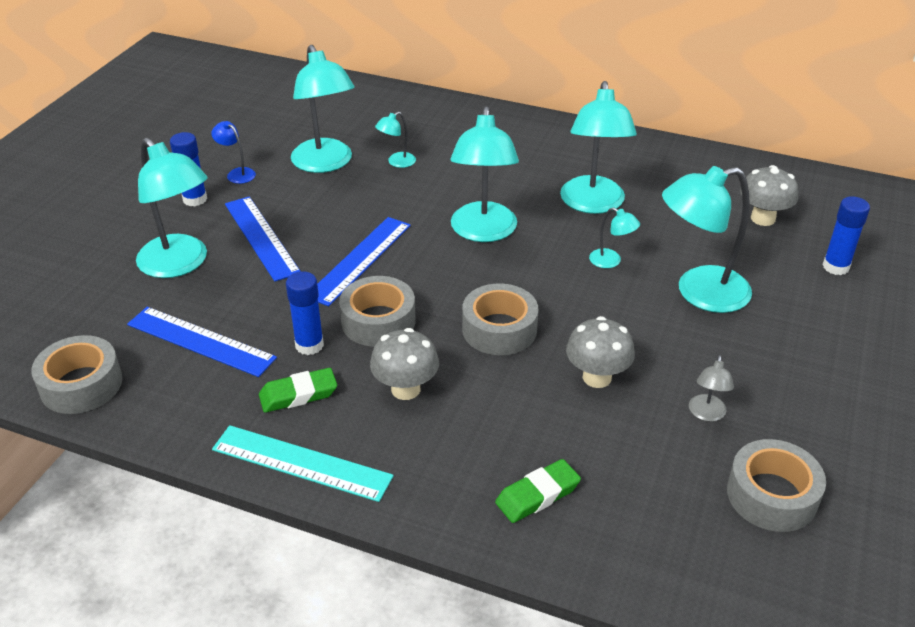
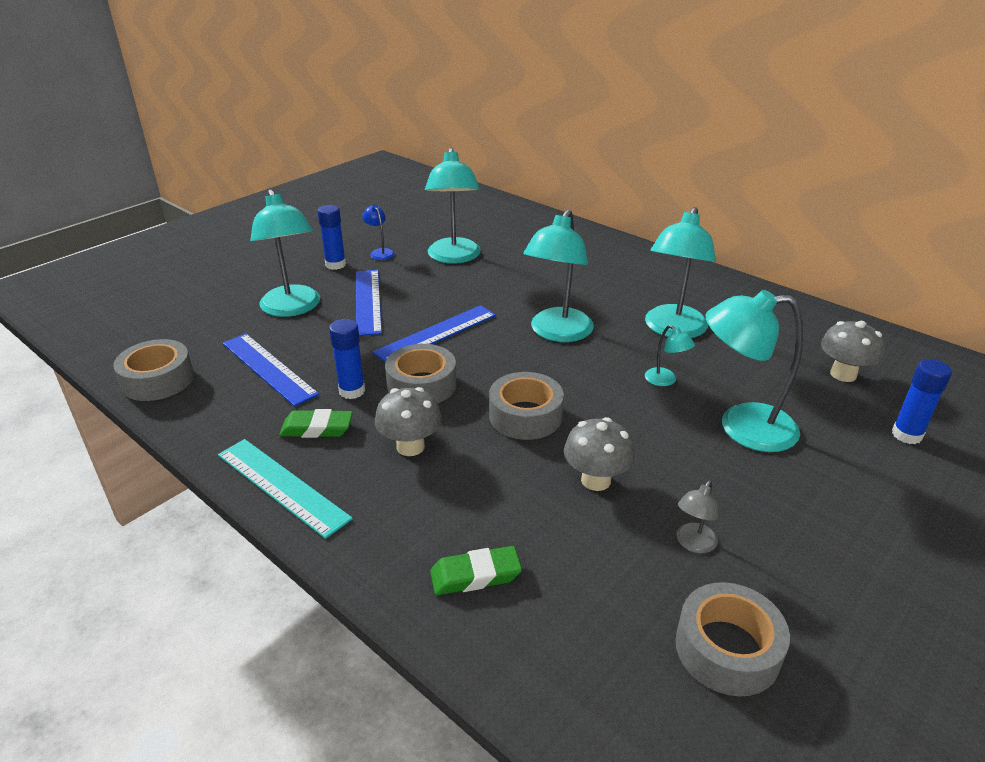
camera: 20 degrees right, 5 degrees down
turquoise lamp [375,112,416,168] -> none

